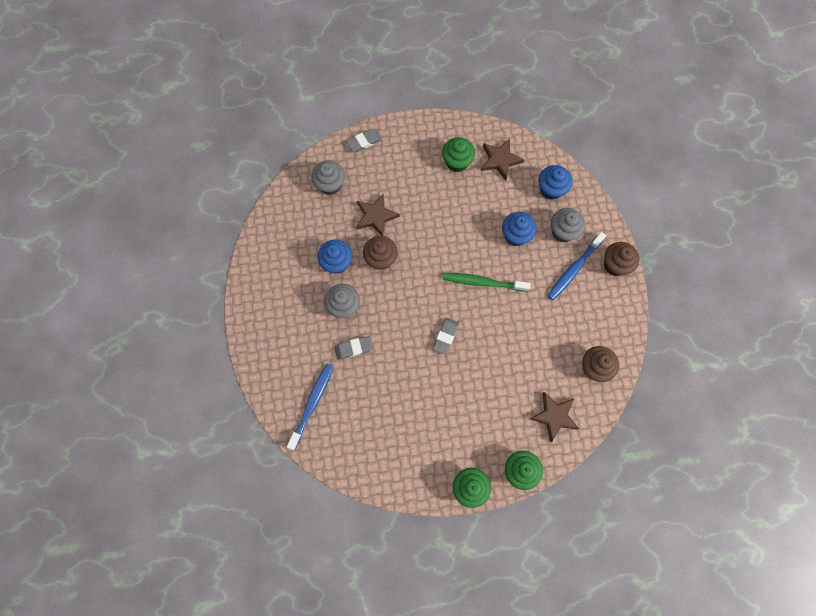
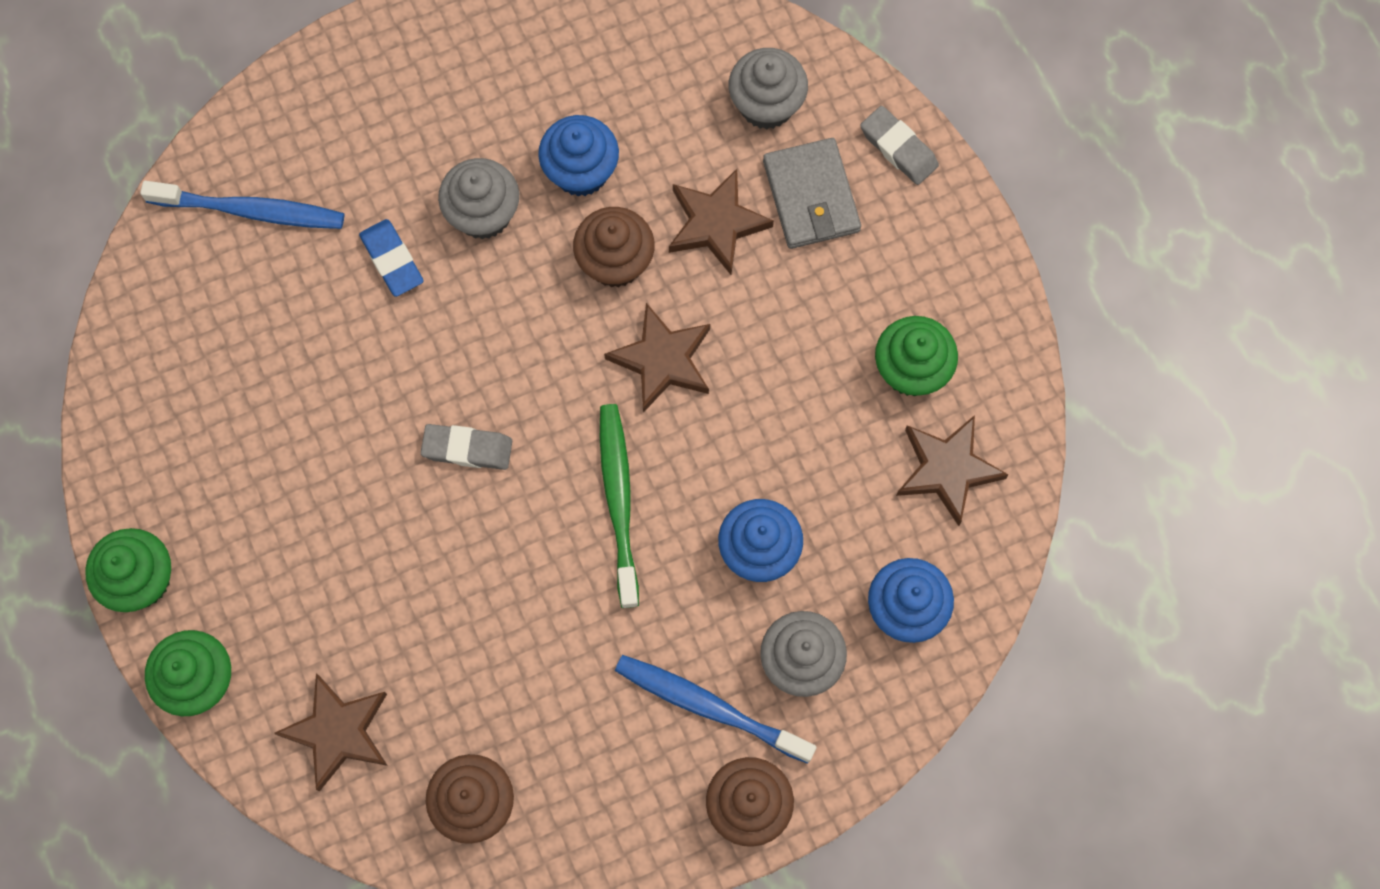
camera: 75 degrees right, 0 degrees up
grey eraser [334,336,373,360] -> blue eraser [359,219,424,297]
none -> brown star [604,303,710,413]
none -> grey wallet [763,138,861,249]

